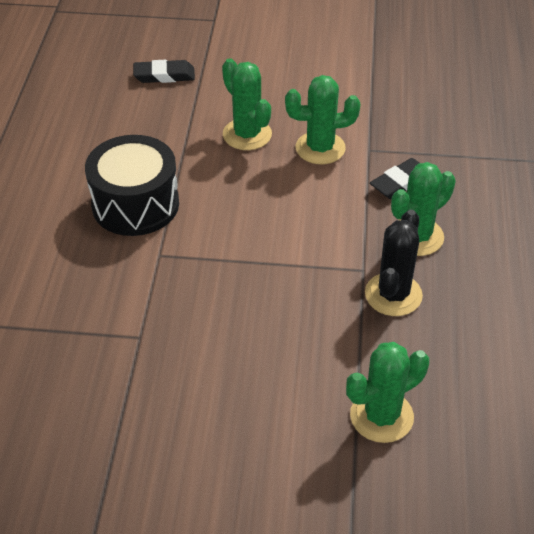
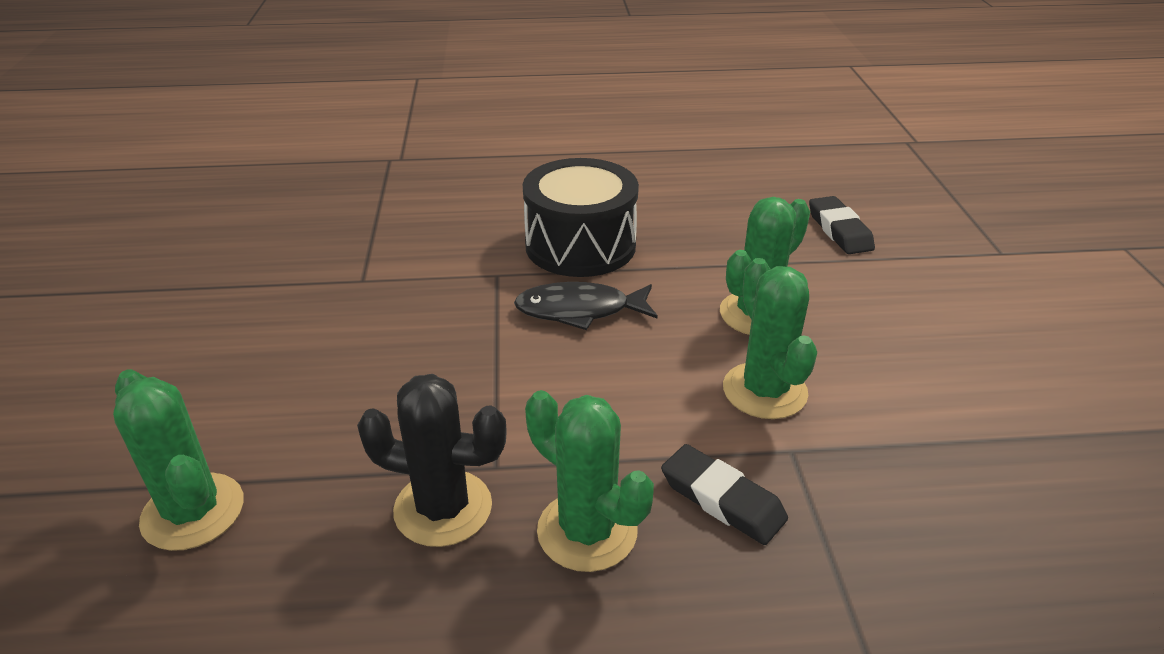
camera: 80 degrees right, 10 degrees down
none -> black fish [514,282,658,330]

